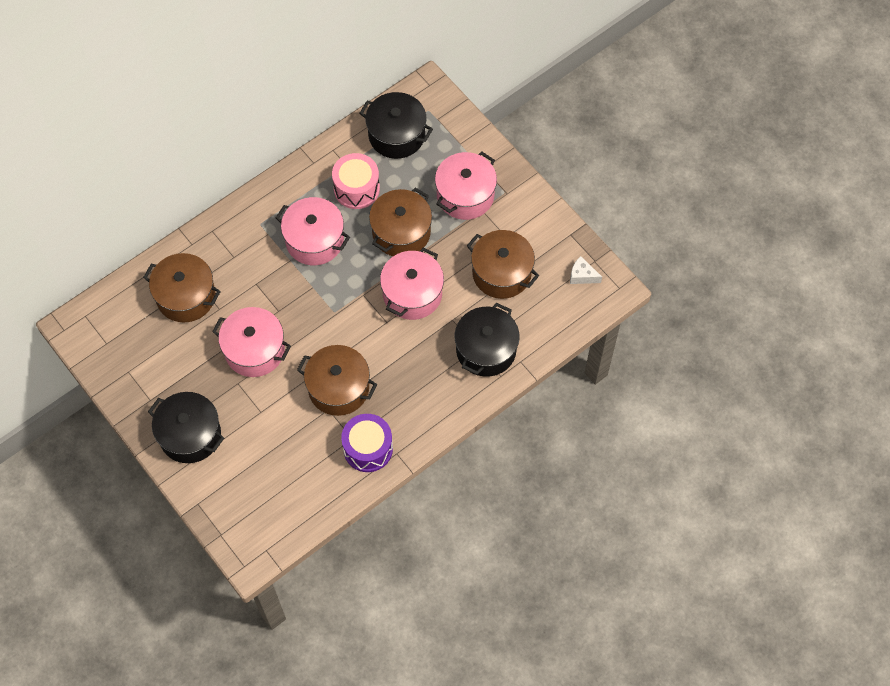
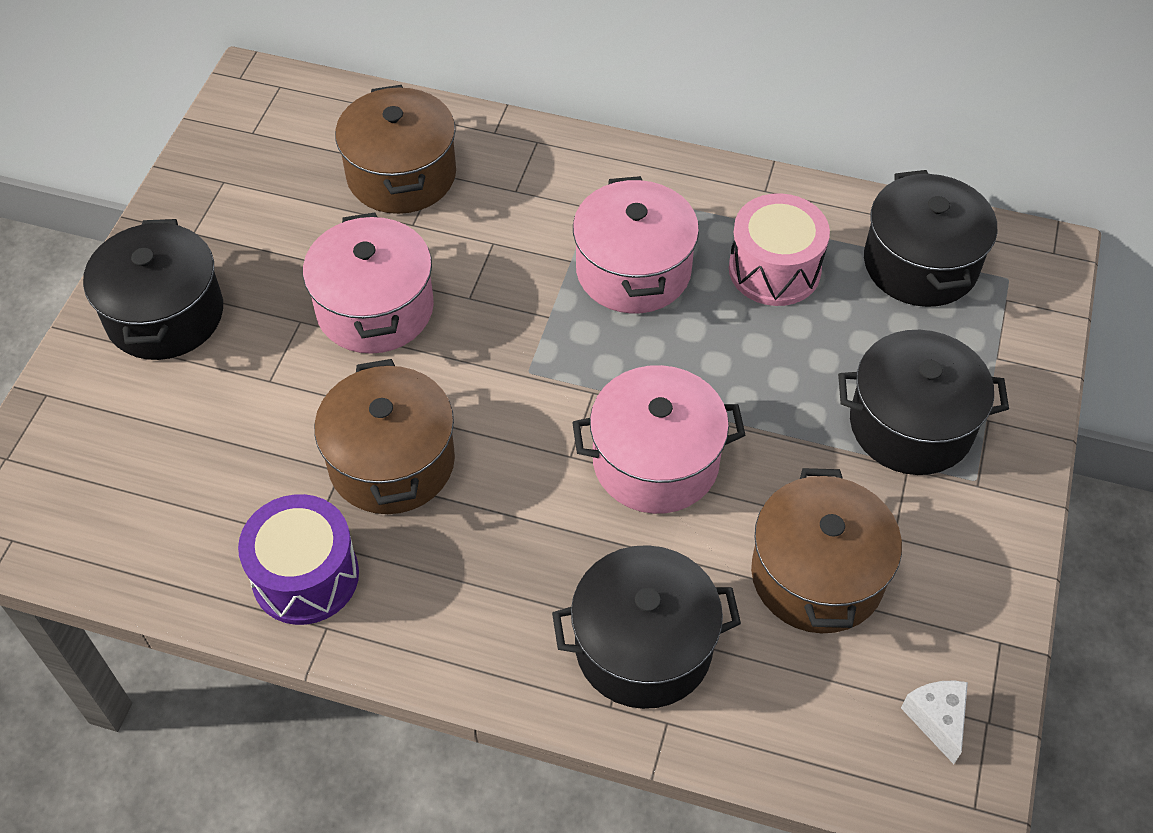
camera: 55 degrees right, 10 degrees down
brown pot [369,188,432,256] -> none
pink pot [435,152,497,220] -> black pot [838,330,1009,475]

